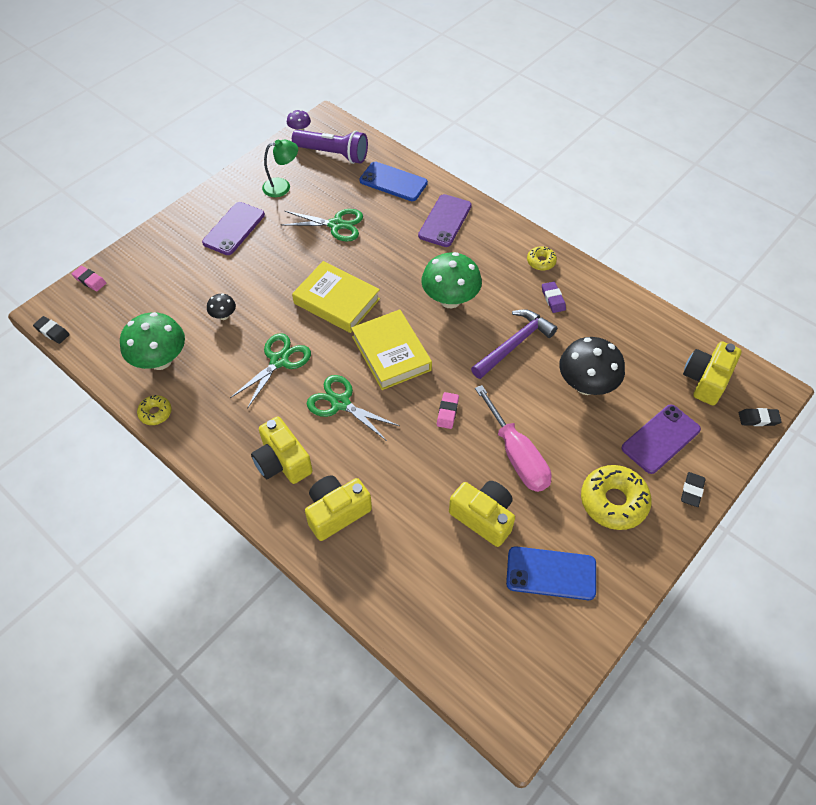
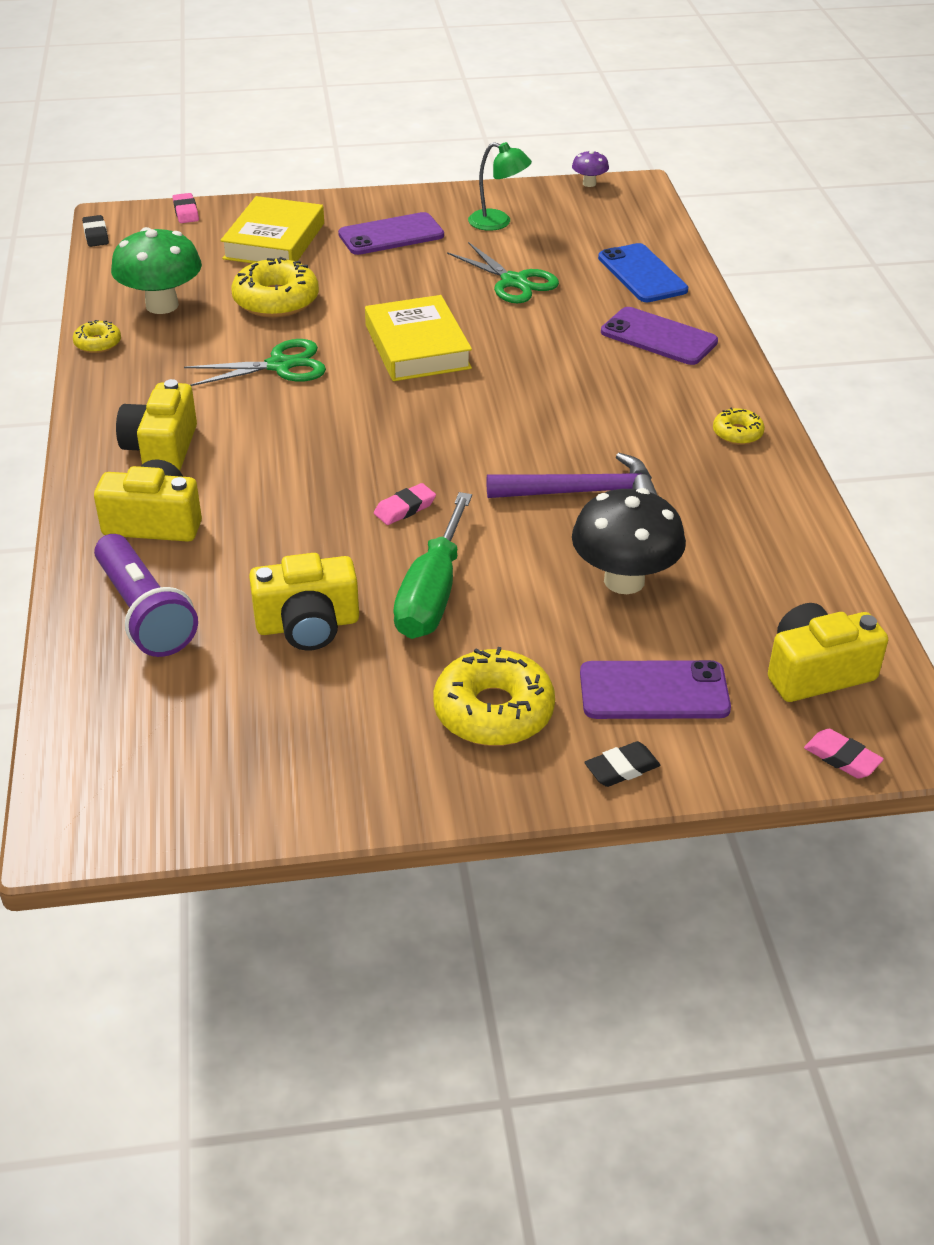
camera: 40 degrees right, 15 degrees down
black mushroom [207,294,236,320] -> yellow donut [232,257,319,318]
purple flashlight [292,130,368,164] -> purple flashlight moved to [94,534,198,657]
green scissors [307,375,399,441] -> none
yellow book [351,309,432,390] -> yellow book moved to [220,196,324,263]
purple phone [418,194,472,247] -> purple phone turned 60 degrees clockwise [601,307,718,365]
green mushroom [421,252,482,308] -> none
yellow camera [449,481,515,547] -> yellow camera turned 90 degrees clockwise [249,553,359,651]
pink screwdriver [475,385,552,492] -> green screwdriver [393,492,472,639]
blue phone [506,546,596,600] -> none
purple eraser [542,281,566,313] -> none
black eraser [739,408,782,426] -> pink eraser [804,729,884,779]

